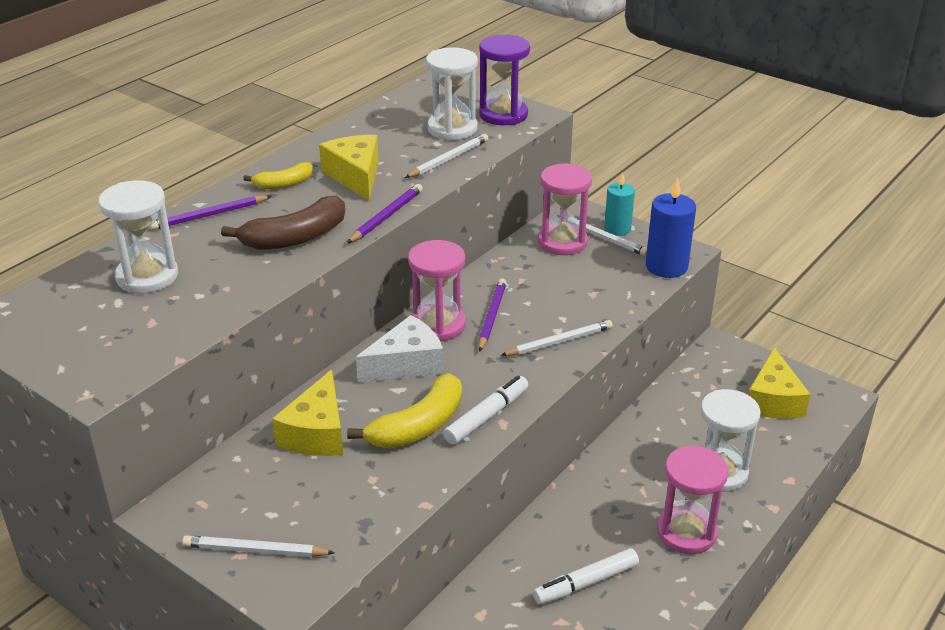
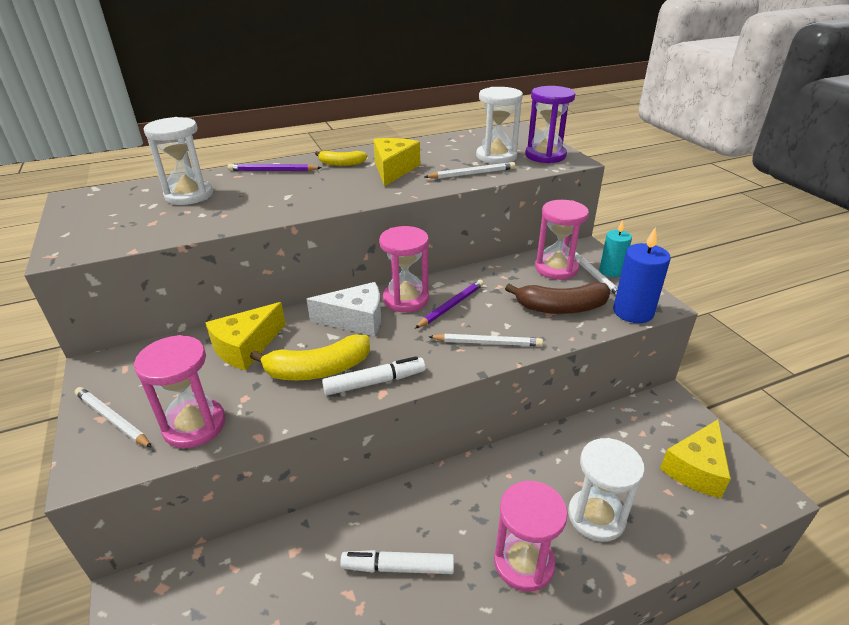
camera: 30 degrees right, 0 degrees up
brown banana [221,196,345,250] -> brown banana moved to [505,282,611,314]
purple pencil [347,184,423,243] -> none
none -> pink hourglass [134,335,226,448]

